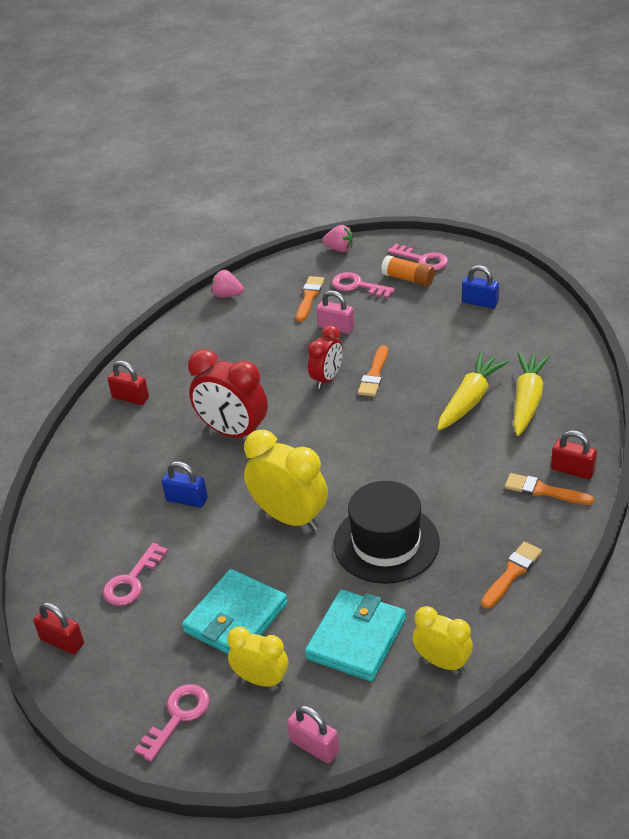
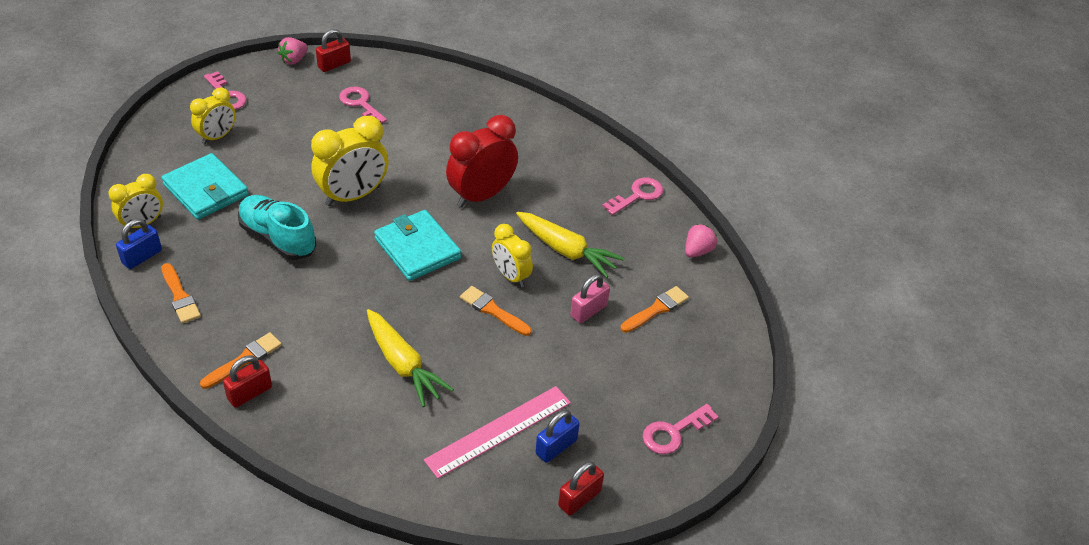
camera: 105 degrees right, 5 degrees up
red padlock [107,361,149,405] -> red padlock moved to [558,461,604,516]
blue padlock [162,461,208,508] -> blue padlock moved to [116,219,162,269]
turquoise wallet [182,569,288,654] -> turquoise wallet moved to [374,210,461,281]
pink padlock [287,705,339,763] -> none
orange brush [296,276,325,322] -> orange brush turned 75 degrees counterclockwise [621,286,689,333]
red clock [308,325,343,389] -> yellow clock [492,224,533,287]
pink strawberry [322,225,353,252] -> pink strawberry moved to [278,37,308,65]
pink key [332,272,395,298] -> pink key moved to [602,178,663,215]
black hat [333,481,440,584] -> turquoise shoe [238,195,317,260]
orange glue stick [381,255,435,286] -> none
yellow carrot [513,352,550,436] -> yellow carrot moved to [516,212,625,278]
none -> pink ruler [424,386,571,479]

